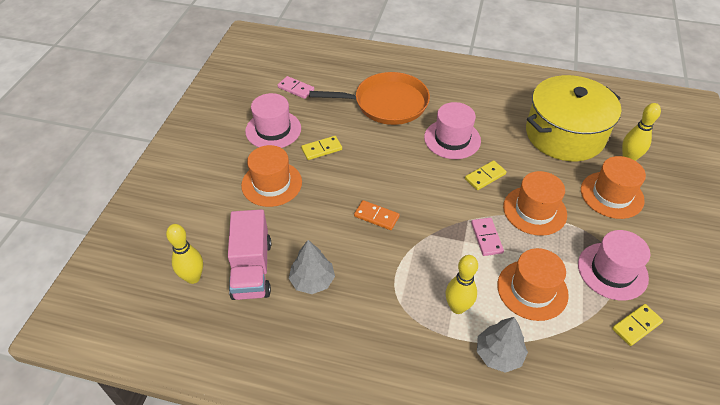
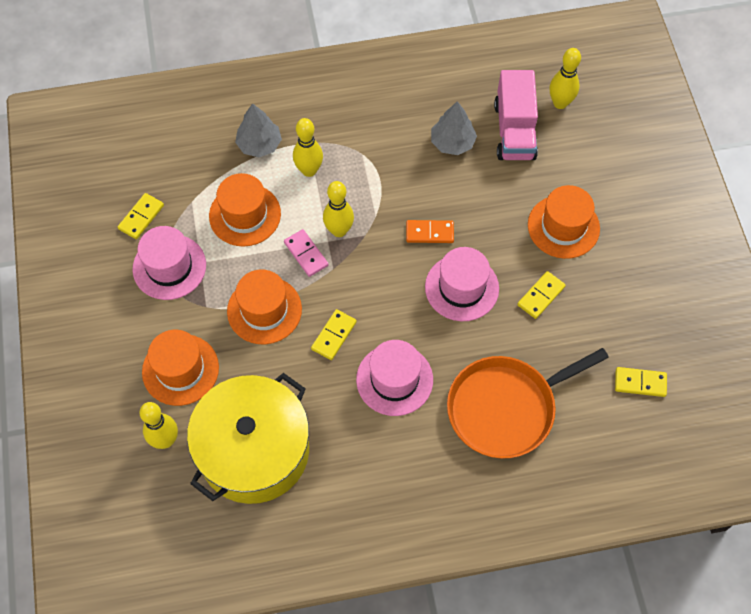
camera: 155 degrees right, 15 degrees up
pink truck [228,209,271,300] -> pink truck turned 150 degrees counterclockwise [494,70,538,160]
pink hat [245,93,301,148] -> pink hat moved to [425,247,499,321]
pink domino [277,76,314,99] -> yellow domino [615,367,667,397]
none -> yellow bowling pin [323,181,354,237]

